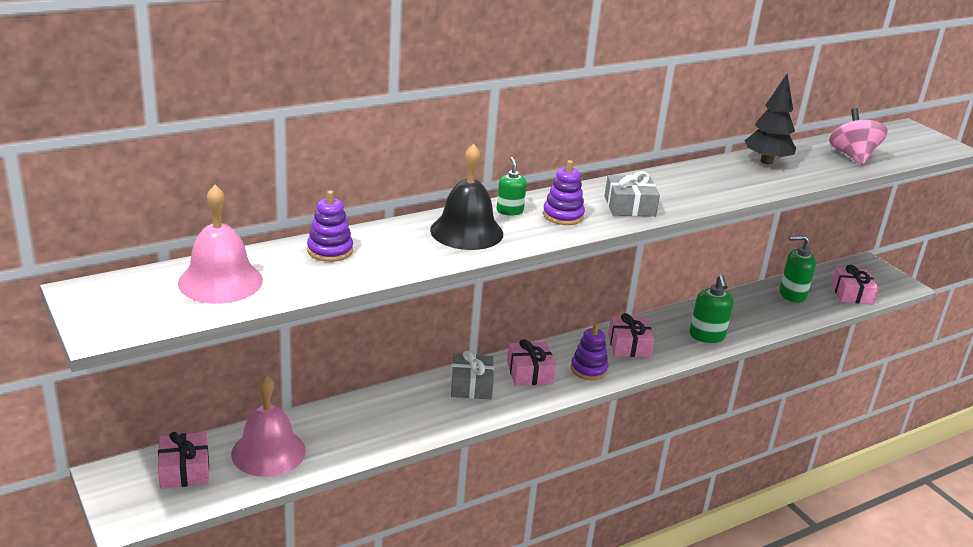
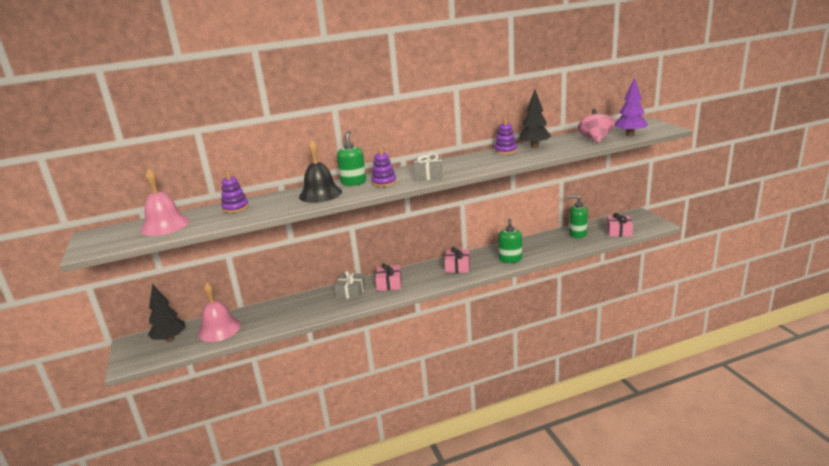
camera: 15 degrees right, 5 degrees down
pink gift [158,432,209,489] -> black tree [148,284,185,342]
green soap dispenser [497,157,527,215] -> green soap dispenser [337,131,366,186], size x1.58
purple stacking toy [571,324,608,380] -> purple stacking toy moved to [494,118,517,154]
none -> purple tree [615,77,648,136]

